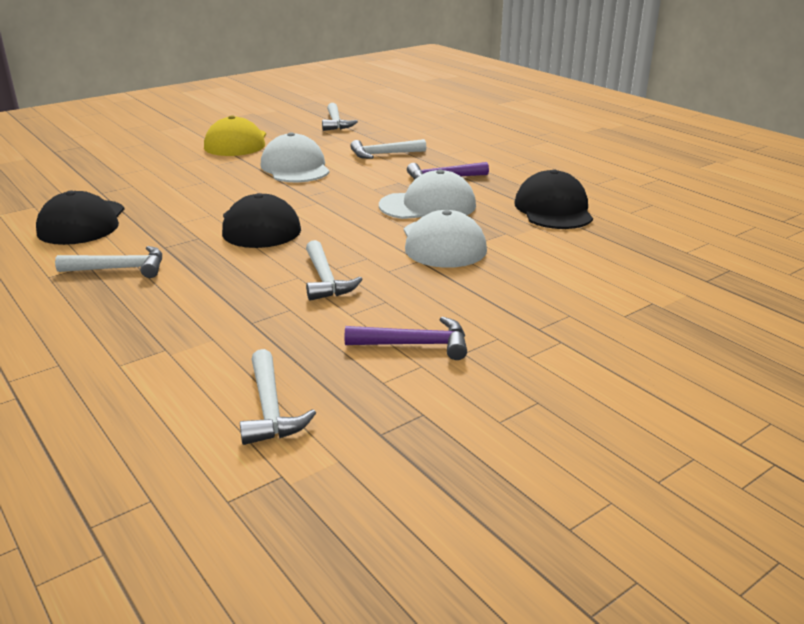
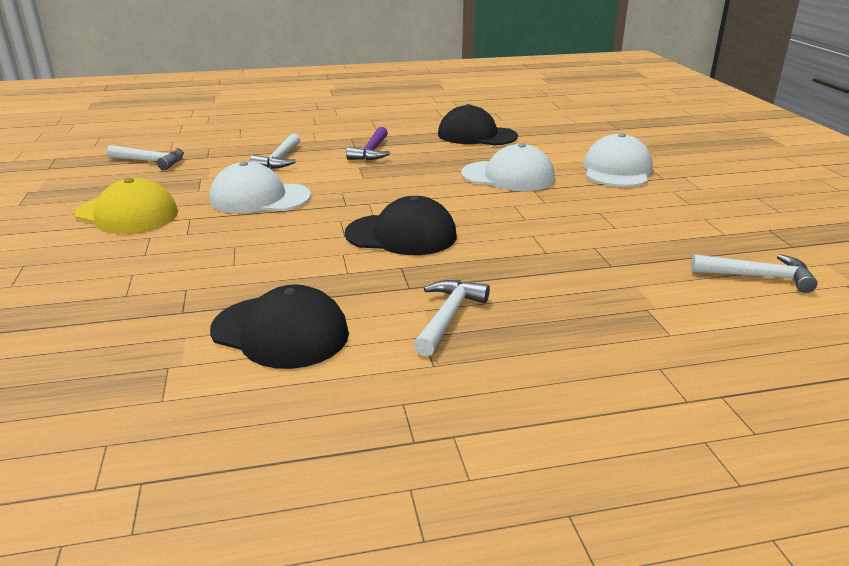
camera: 65 degrees left, 0 degrees up
white hammer [306,240,362,301] -> none
purple hammer [345,316,467,360] -> none
white cap [379,169,476,219] -> white cap moved to [583,133,653,187]

